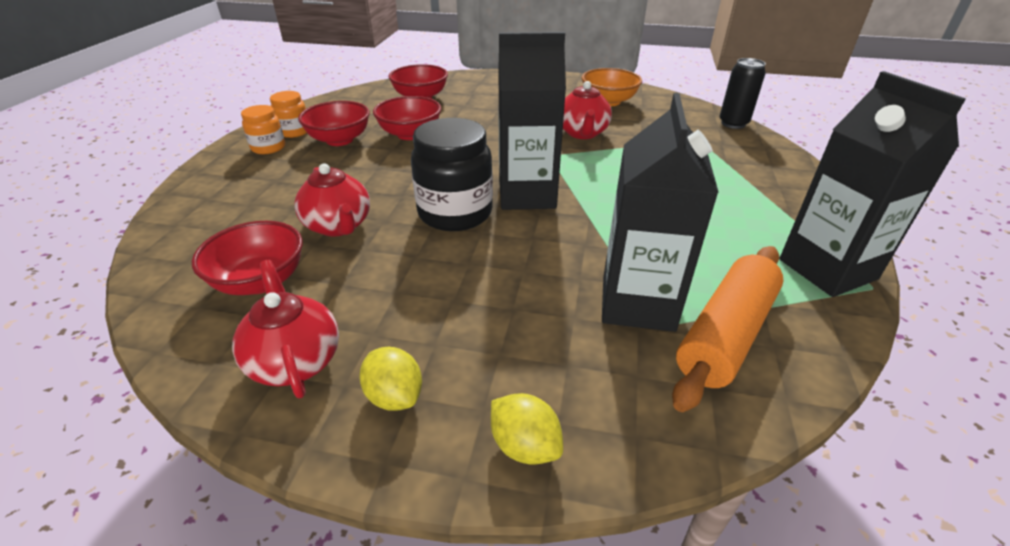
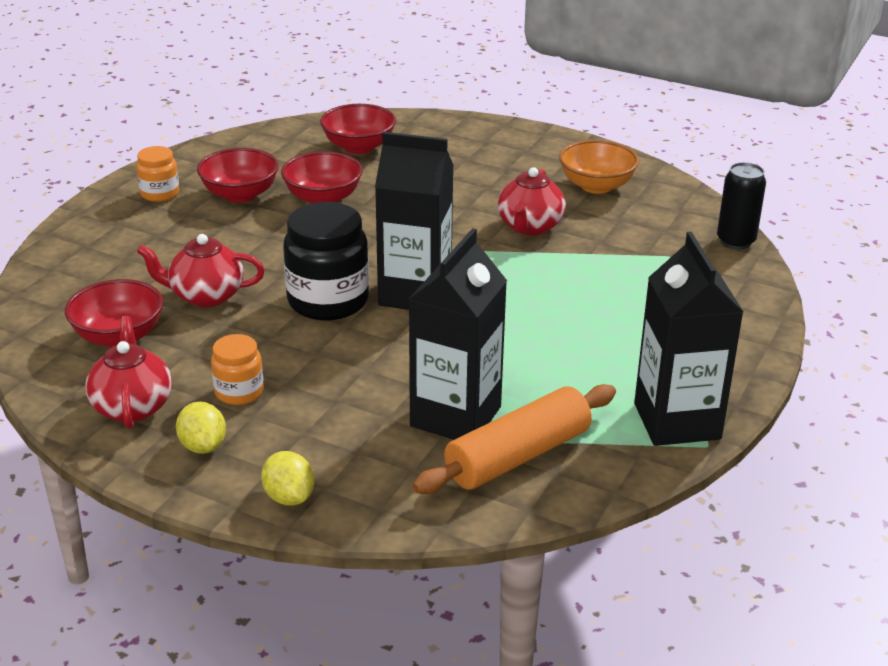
camera: 15 degrees right, 5 degrees down
orange jar [270,91,307,138] -> orange jar moved to [211,334,264,405]
red teapot [294,164,370,237] -> red teapot turned 105 degrees clockwise [137,234,265,307]

